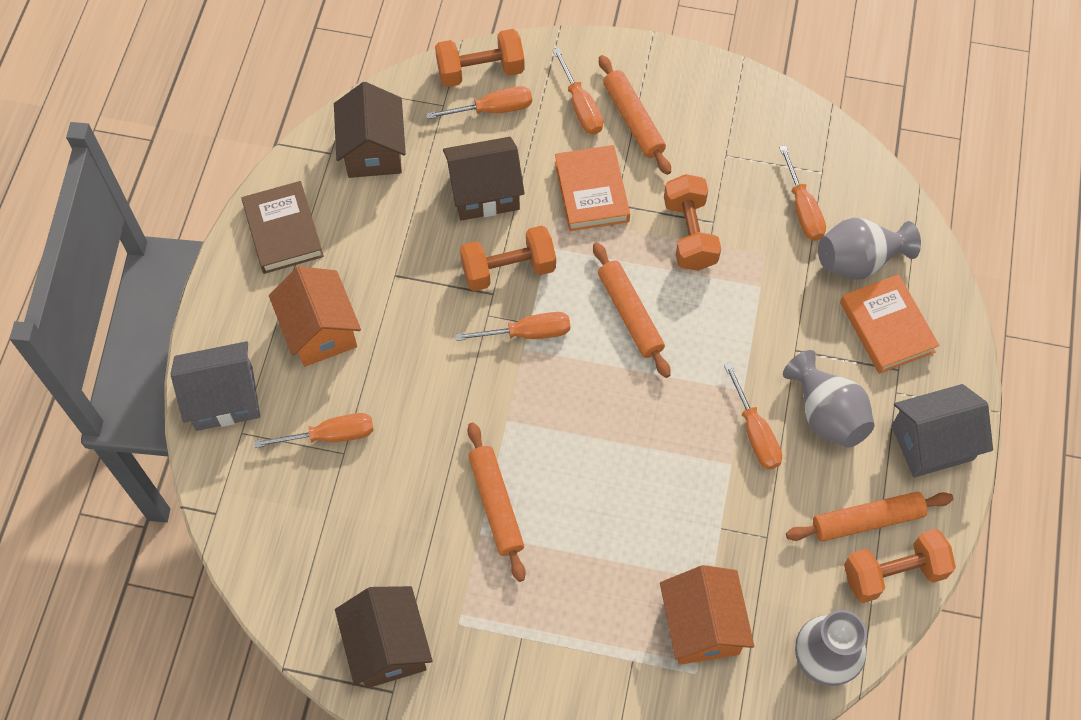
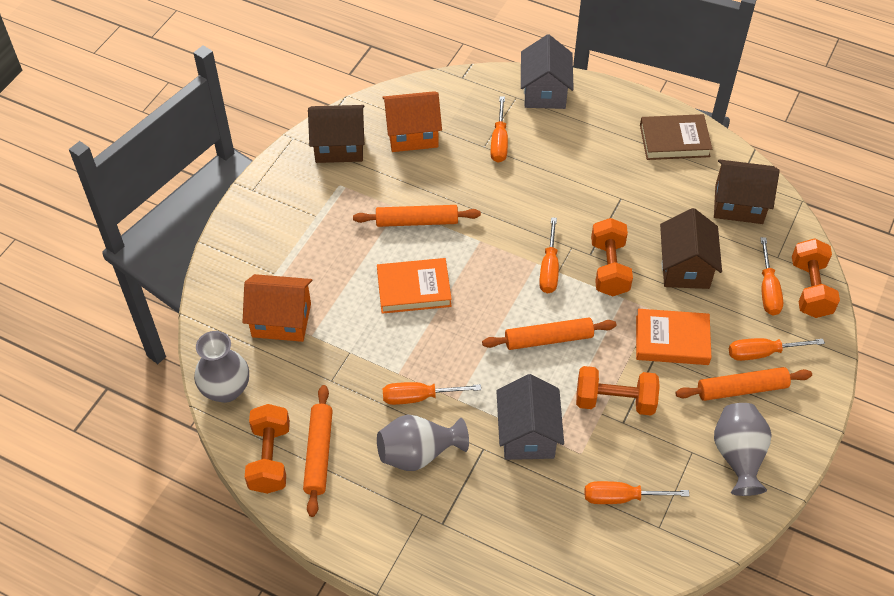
camera: 105 degrees right, 10 degrees down
orange house [269,266,361,367] -> orange house moved to [382,91,442,152]
grey vase [818,217,921,280] -> grey vase moved to [714,403,772,496]
orange book [840,274,939,374] -> orange book moved to [377,258,452,314]
grey house [891,384,993,478] -> grey house moved to [496,374,564,460]

